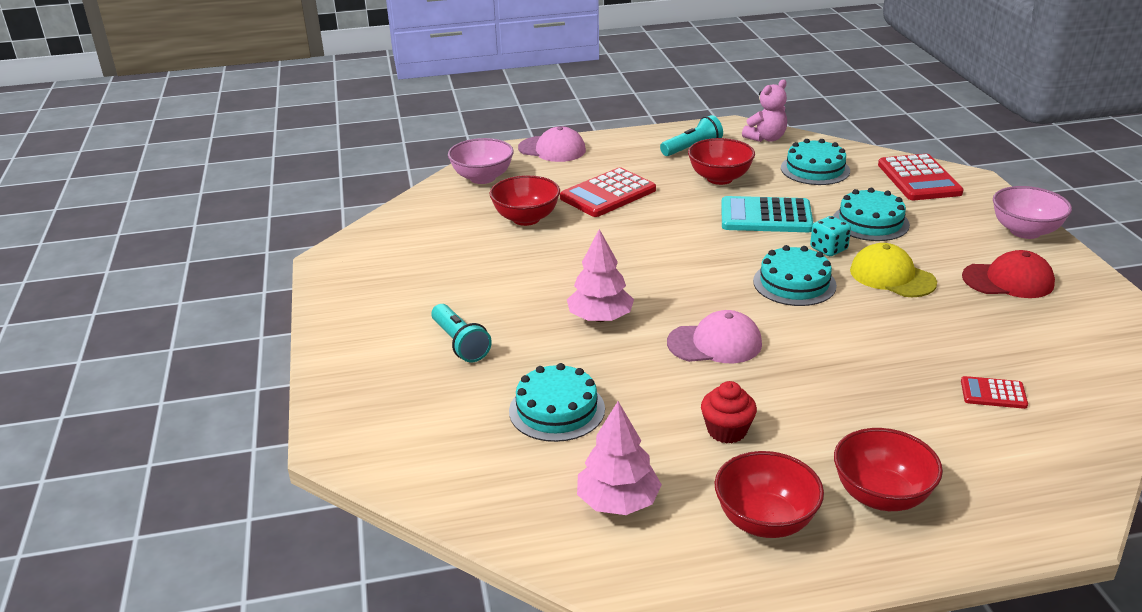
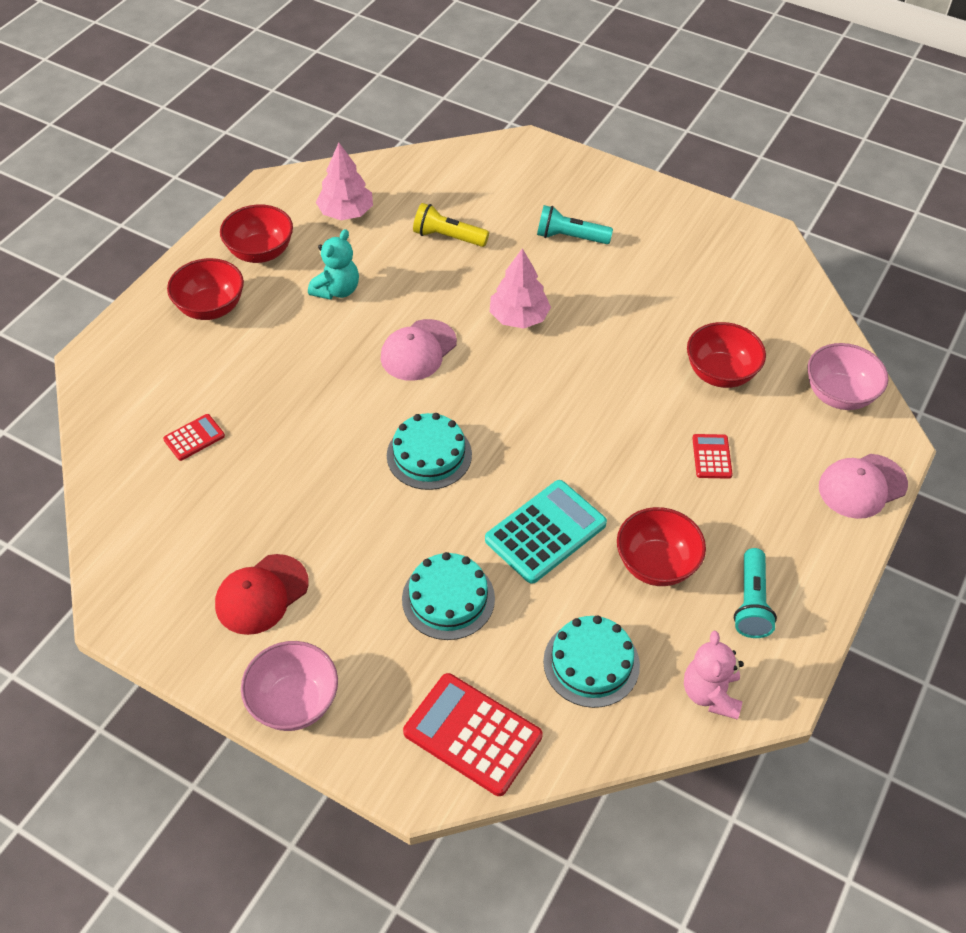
camera: 130 degrees right, 20 degrees up
turquoise cake [509,363,605,442] -> yellow flashlight [413,203,489,247]
red calculator [560,167,656,217] -> red calculator [692,434,733,479], size x0.51
red cupcake [701,381,757,444] -> turquoise teddy bear [308,229,359,300]
turquoise dice [810,216,851,256] -> none
yellow cap [850,243,937,297] -> none

